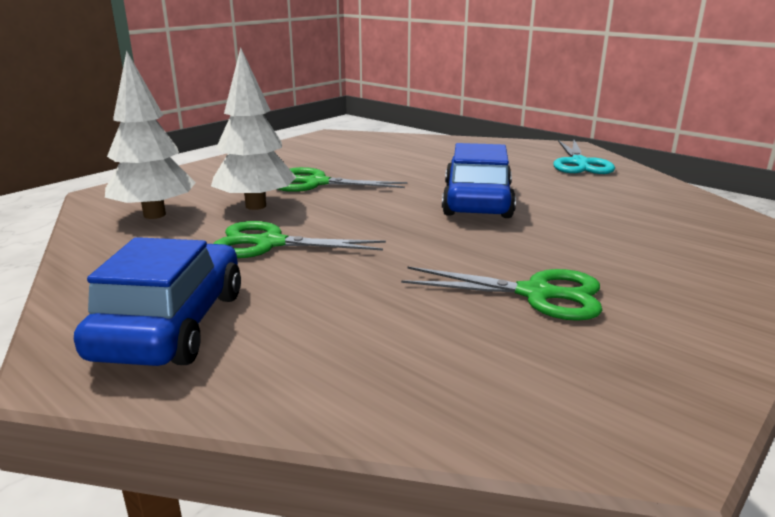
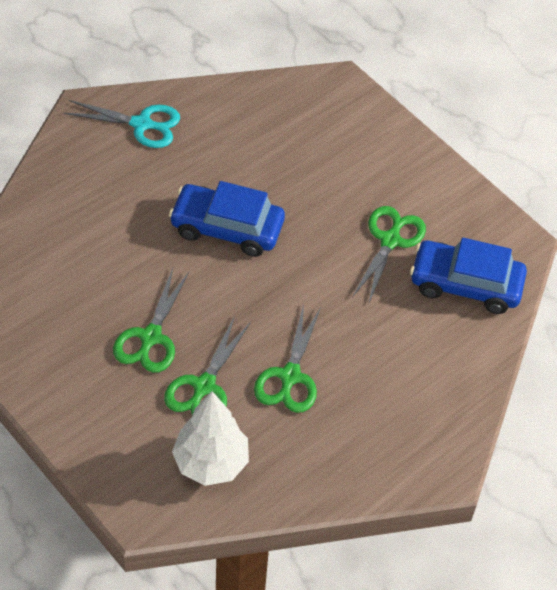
camera: 85 degrees left, 30 degrees up
blue car [74,237,241,366] -> blue car moved to [410,237,527,314]
white tree [211,47,296,210] -> green scissors [164,316,251,415]

